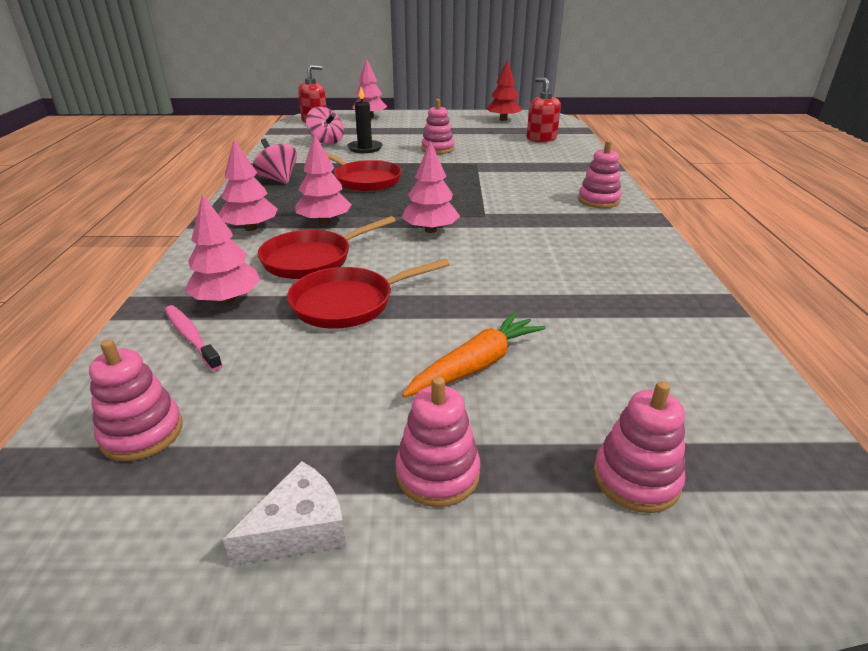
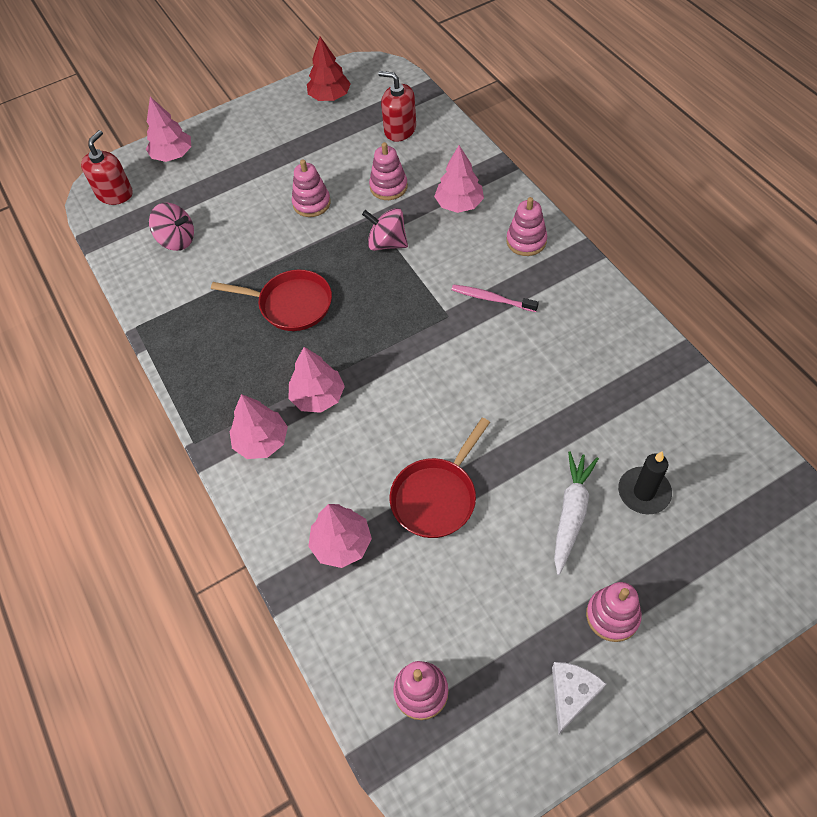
camera: 25 degrees left, 25 degrees up
pink toothbrush [165,305,223,371] -> pink toothbrush moved to [451,284,539,312]
pink spinning top [252,138,297,184] -> pink spinning top moved to [362,208,408,251]
red pan [258,216,396,279] -> none
black candle [347,87,383,153] -> black candle moved to [618,451,672,514]
pink tree [402,140,460,233] -> pink tree moved to [434,145,484,213]
orange carrot [402,312,546,397] -> white carrot [554,451,599,575]
pink stacking toy [593,381,685,513] -> pink stacking toy moved to [369,142,408,200]

